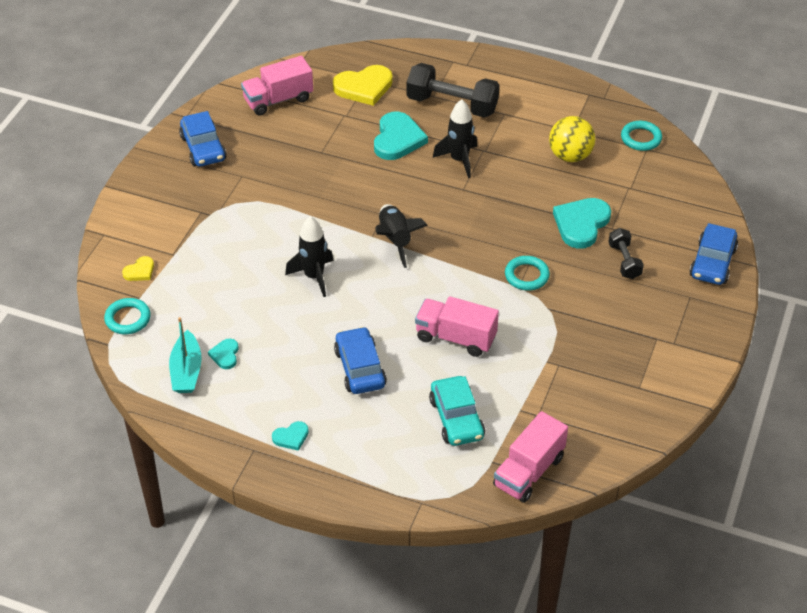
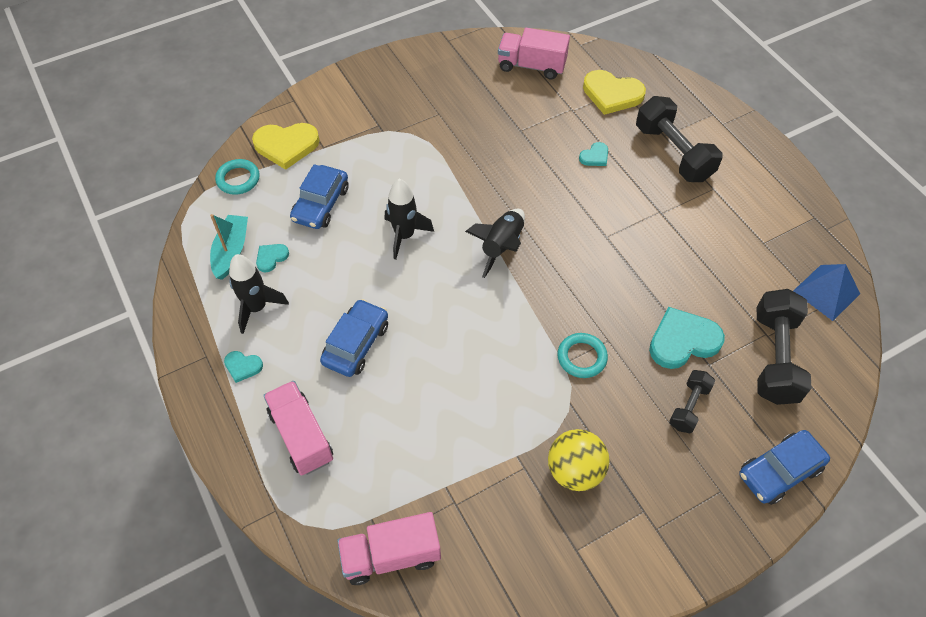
camera: 40 degrees right, 10 degrees up
yellow heart [122,256,154,281] -> yellow heart [252,123,320,170], size x1.99
turquoise boat [169,317,202,393] -> turquoise boat turned 150 degrees clockwise [210,214,248,280]
blue car [179,111,227,167] -> blue car moved to [290,164,349,229]
turquoise heart [374,112,428,160] -> turquoise heart [579,142,608,166], size x0.50
pink truck [415,296,499,357] -> pink truck moved to [263,381,333,476]
turquoise car [429,376,485,446] -> none
black rocket [433,99,477,178] -> black rocket moved to [229,254,289,334]
yellow ball [549,116,595,162] -> yellow ball moved to [548,429,610,491]
turquoise ring [621,121,662,151] -> blue pyramid [793,264,860,321]
none -> black dumbbell [757,289,812,405]

